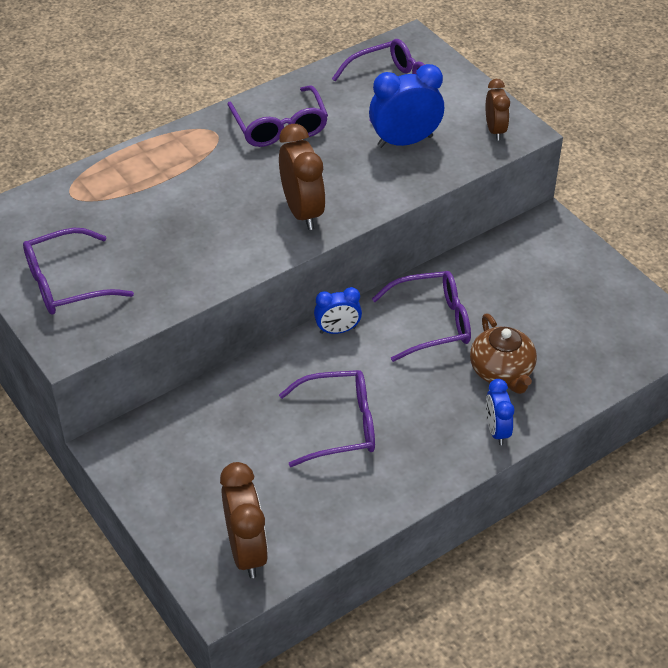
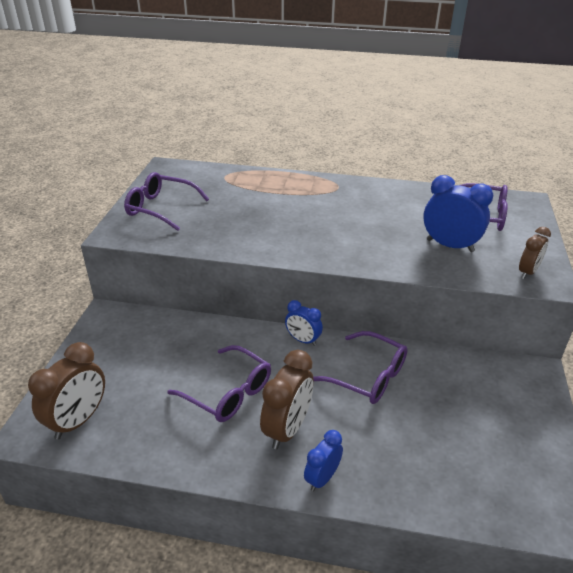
camera: 45 degrees right, 10 degrees down
purple glasses [227,86,328,147] -> none
brown clock [279,124,326,230] -> brown clock moved to [260,350,314,449]
brown teapot [470,314,537,394] -> none

